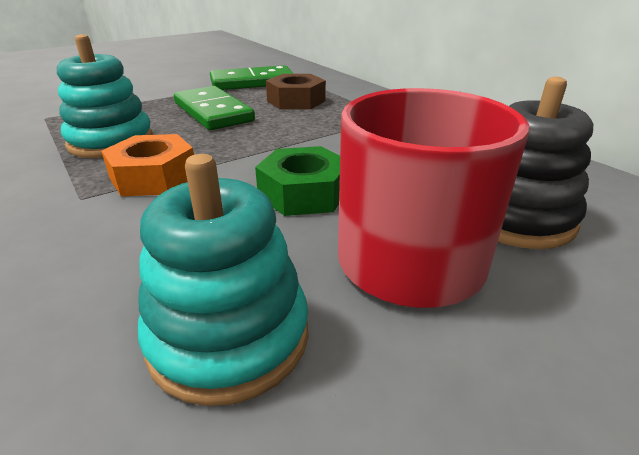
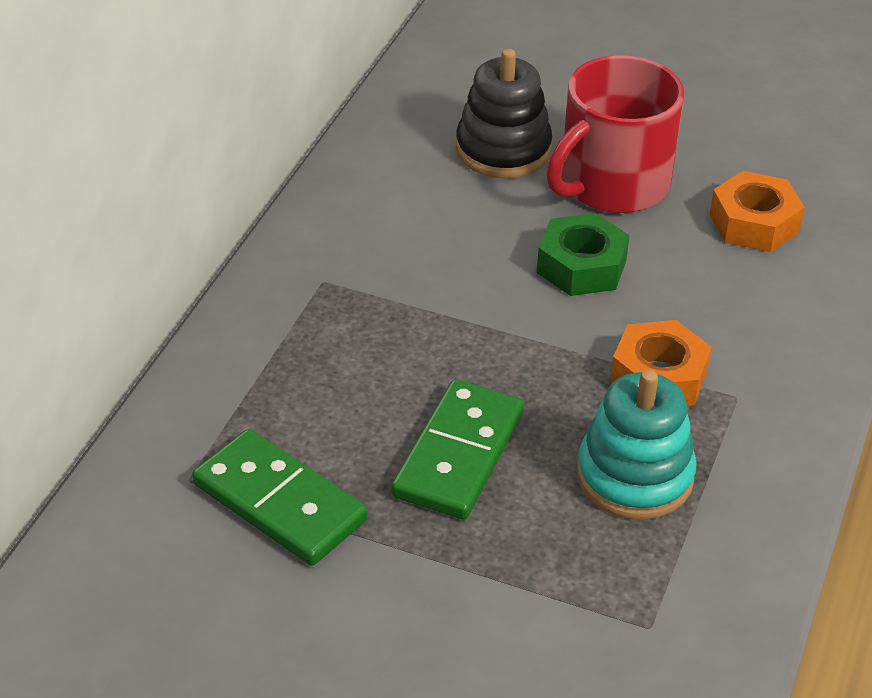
camera: 125 degrees left, 10 degrees up
turquoise stacking toy [138,154,308,406] -> orange nut [710,171,805,252]
brown nut [266,74,326,110] -> none

